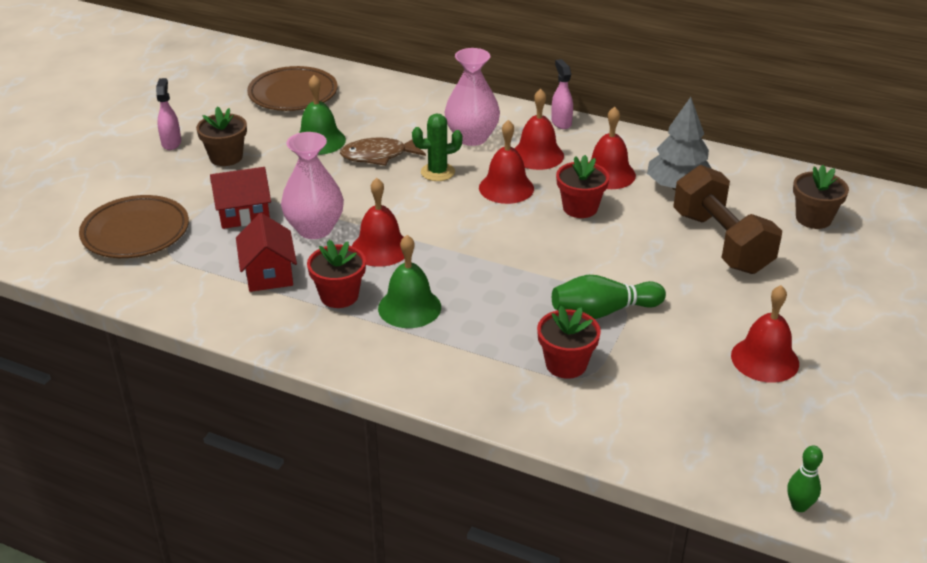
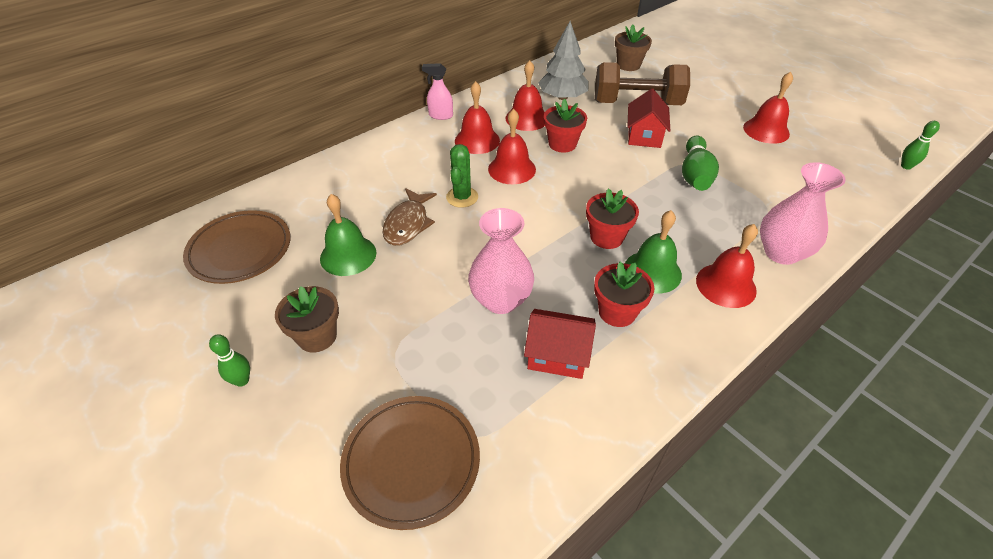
camera: 65 degrees left, 10 degrees up
pink spray bottle [156,78,181,150] -> green bowling pin [209,334,250,387]
red house [210,167,271,229] -> red house moved to [628,89,670,148]
red bell [352,178,404,267] -> red bell moved to [696,224,758,308]
pink vase [444,48,500,146] -> pink vase moved to [760,162,846,265]
red flower pot [537,306,601,379] -> red flower pot moved to [586,188,639,249]

